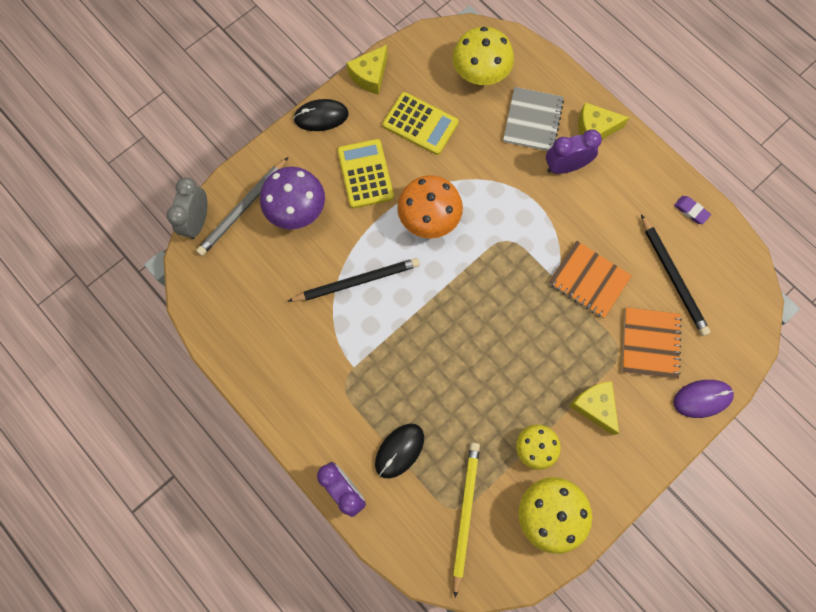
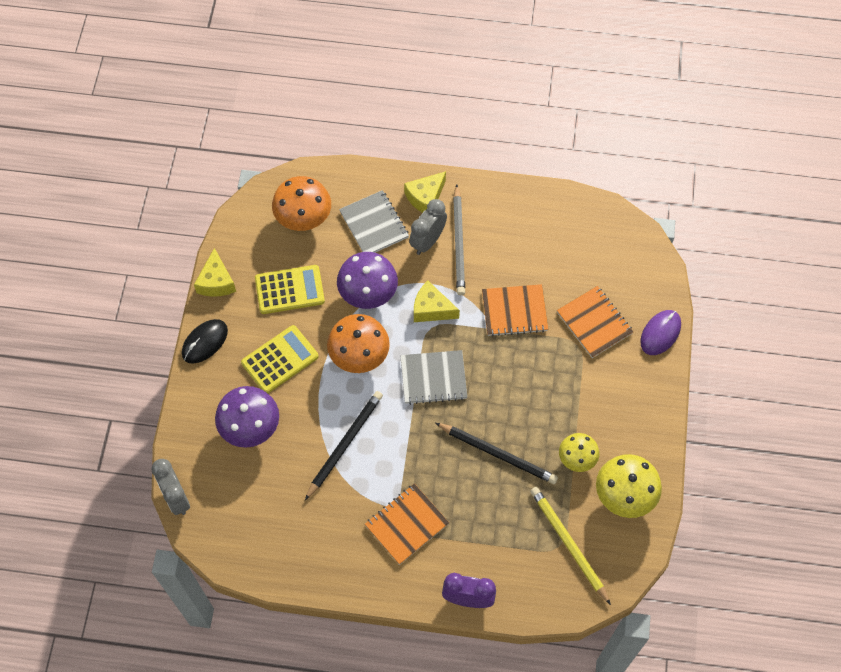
camera: 40 degrees left, 10 degrees down
grey pencil [196,157,288,256] -> grey pencil moved to [453,184,465,295]
yellow calculator [338,139,394,208] -> yellow calculator turned 105 degrees clockwise [241,325,319,393]
black mouse [375,424,424,479] -> none
yellow mushroom [453,27,514,85] -> orange mushroom [272,176,331,231]
purple clock [546,130,602,174] -> grey clock [409,199,447,255]
yellow cheese [569,381,619,435] -> yellow cheese moved to [414,281,460,322]
black pencil [641,214,711,336] -> black pencil moved to [436,423,558,484]
purple eraser [674,196,711,224] -> none
none -> purple mushroom [337,252,398,309]
none -> orange notebook [365,484,449,565]
none -> grey notebook [400,350,467,405]

